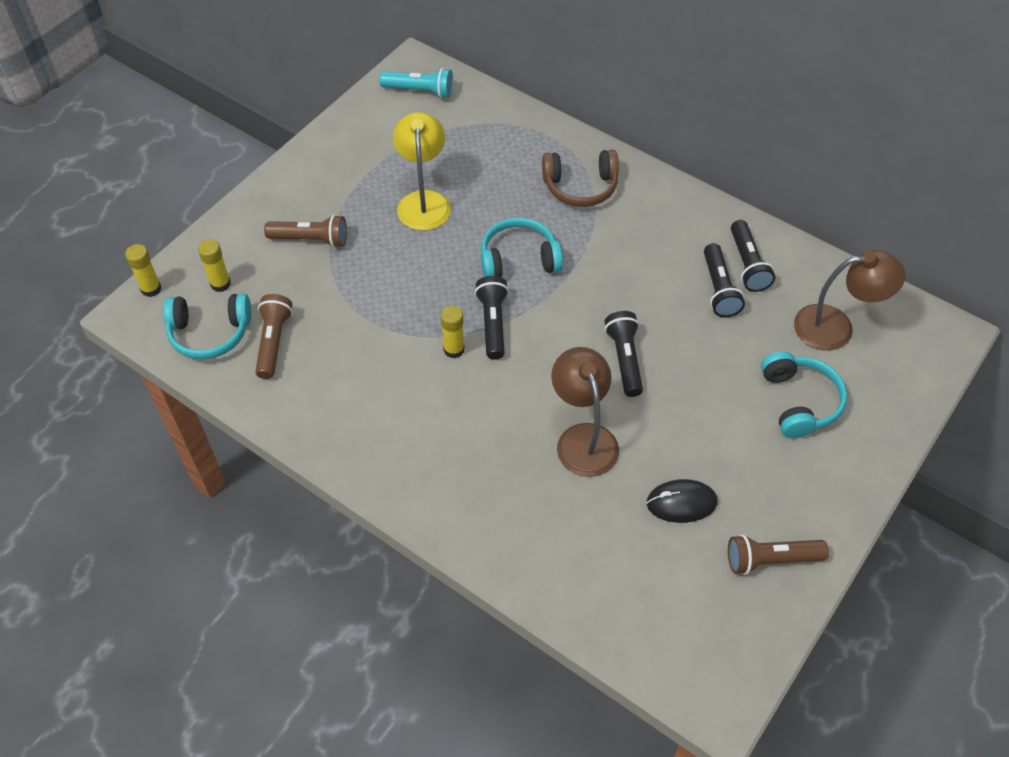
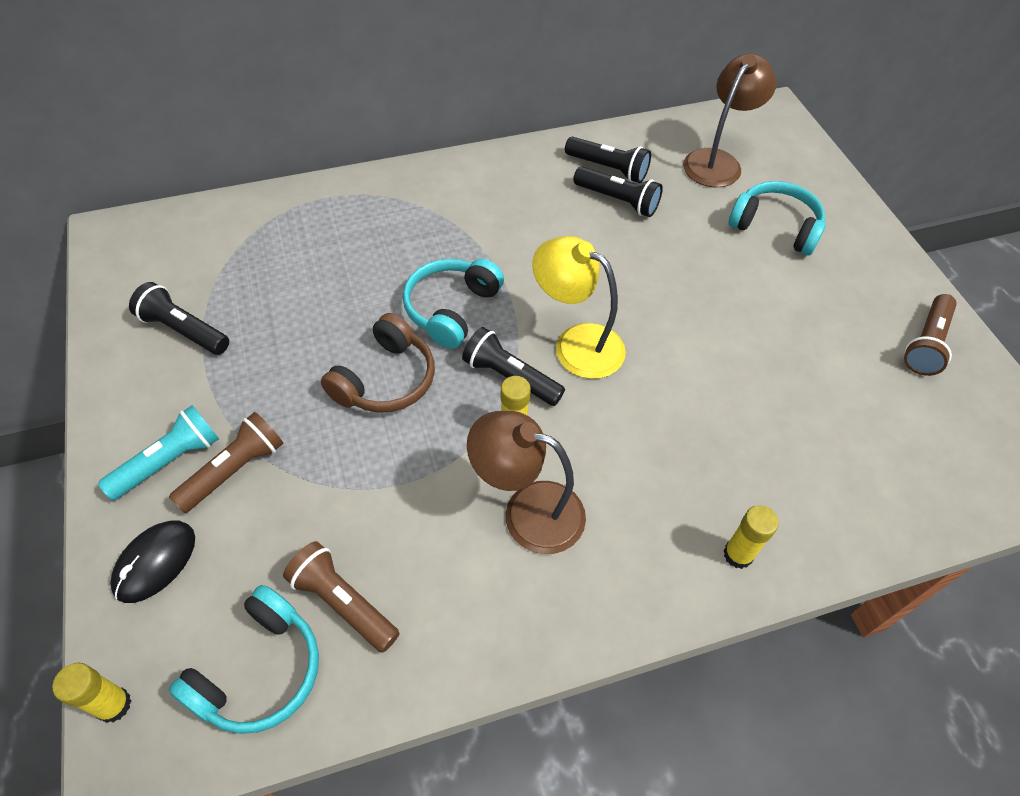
camera: 55 degrees left, 0 degrees up
yellow glue stick [198,239,231,292] -> yellow glue stick moved to [724,505,779,569]
turquoise flashlight [379,68,453,98] -> turquoise flashlight moved to [98,405,219,500]
yellow lamp [393,112,451,231] -> yellow lamp moved to [532,236,626,379]
brown headphones [542,150,619,207] -> brown headphones moved to [321,313,435,413]
brown lamp [551,347,619,477] -> brown lamp moved to [467,411,586,554]
black flashlight [605,311,643,397] -> black flashlight moved to [129,282,229,355]
black mouse [646,479,718,523] -> black mouse moved to [110,521,195,603]

